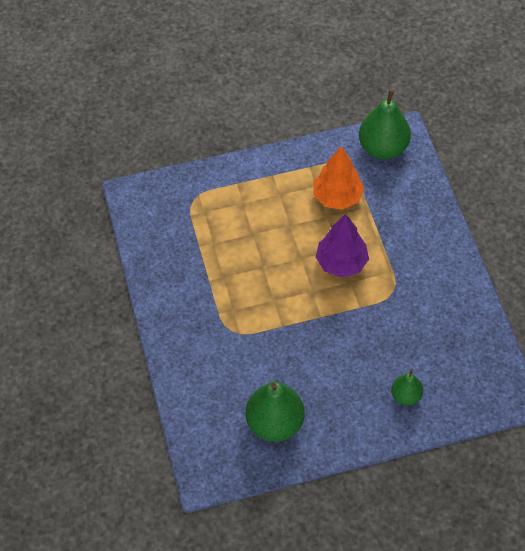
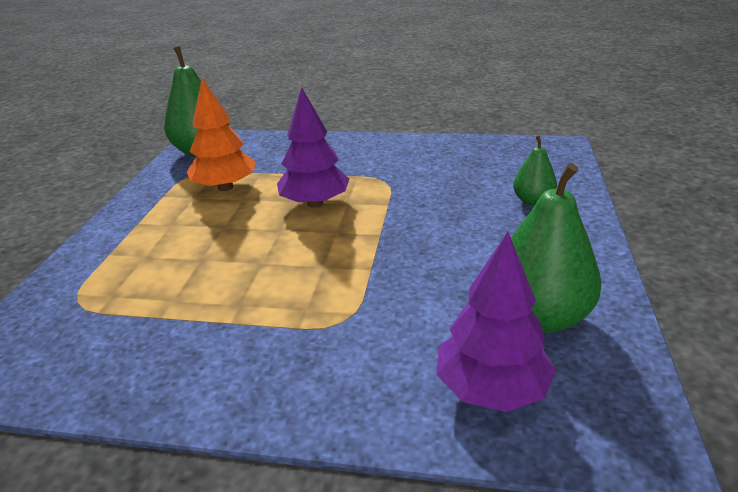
camera: 65 degrees left, 25 degrees down
none -> purple tree [436,232,556,412]

